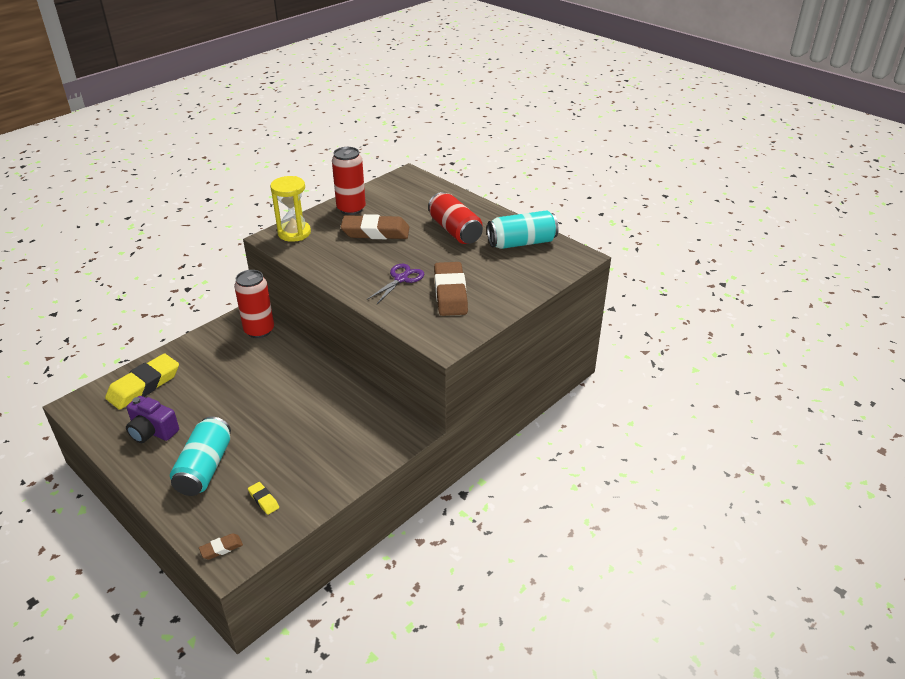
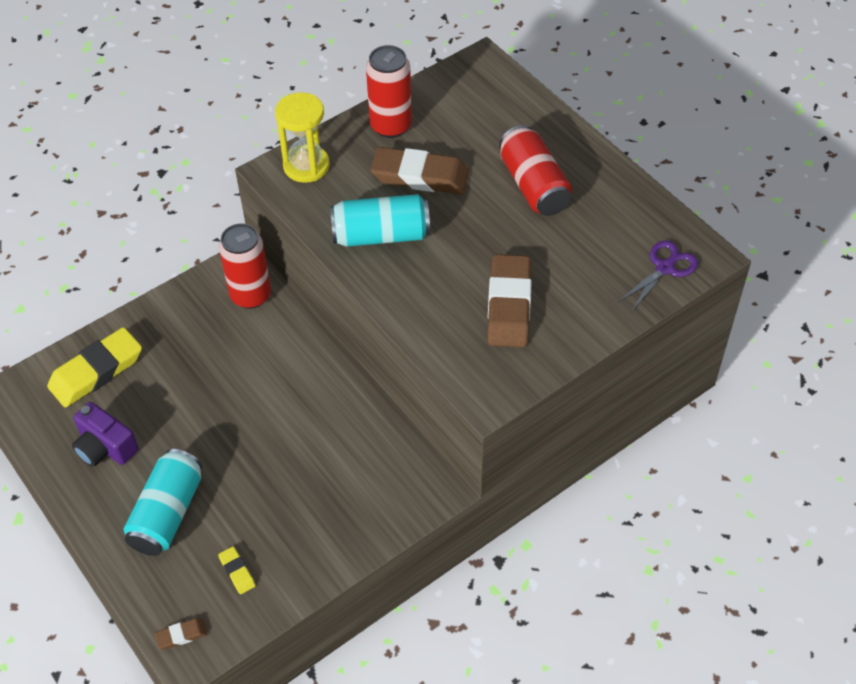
camera: 10 degrees right, 15 degrees up
purple scissors [368,264,424,304] -> purple scissors moved to [618,240,698,312]
turquoise can [487,210,558,249] -> turquoise can moved to [330,194,430,247]

